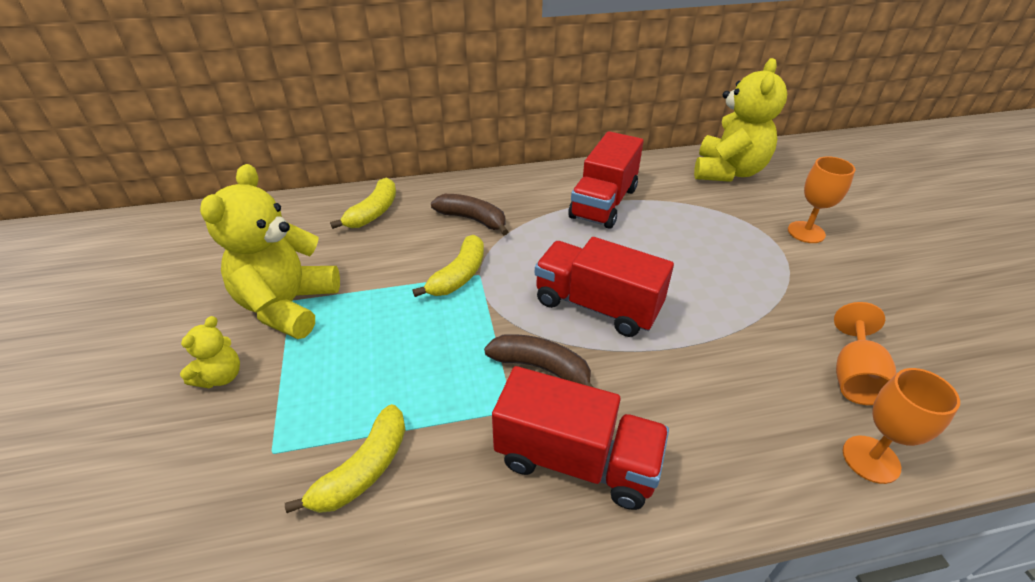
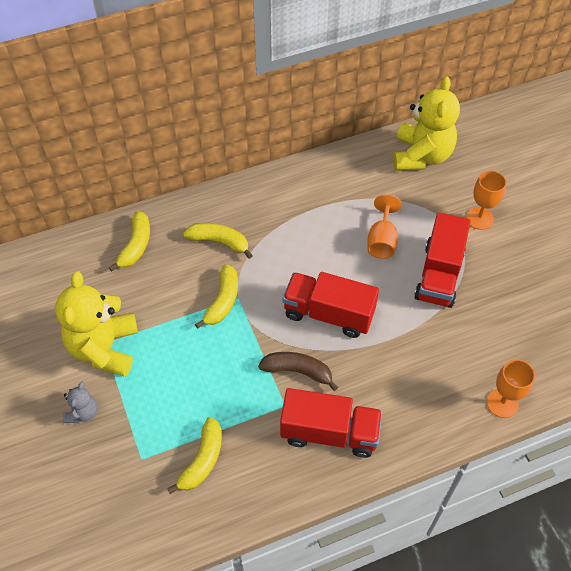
camera: 10 degrees left, 15 degrees up
yellow teddy bear [180,316,240,388] -> grey teddy bear [63,382,98,423]
brown banana [431,194,509,235] -> yellow banana [183,223,253,259]
red truck [568,131,643,229] -> red truck moved to [414,212,471,308]
orange goblet [834,302,897,405] -> orange goblet moved to [367,194,402,259]

